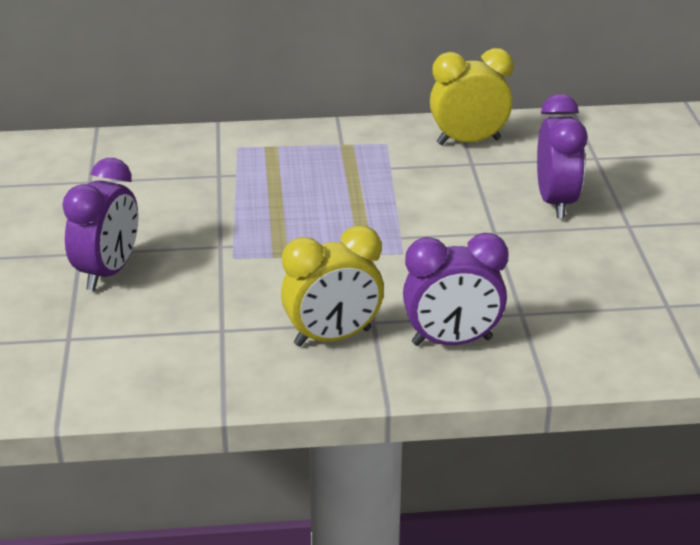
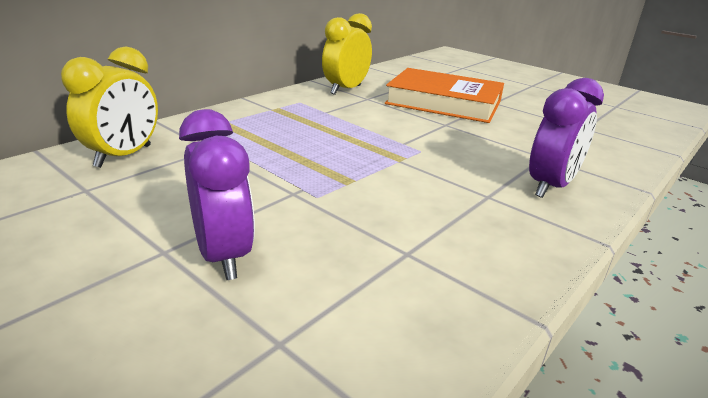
camera: 45 degrees left, 5 degrees down
yellow clock [281,226,384,347] -> yellow clock moved to [61,46,158,168]
purple clock [537,94,587,218] -> orange book [385,68,504,123]

